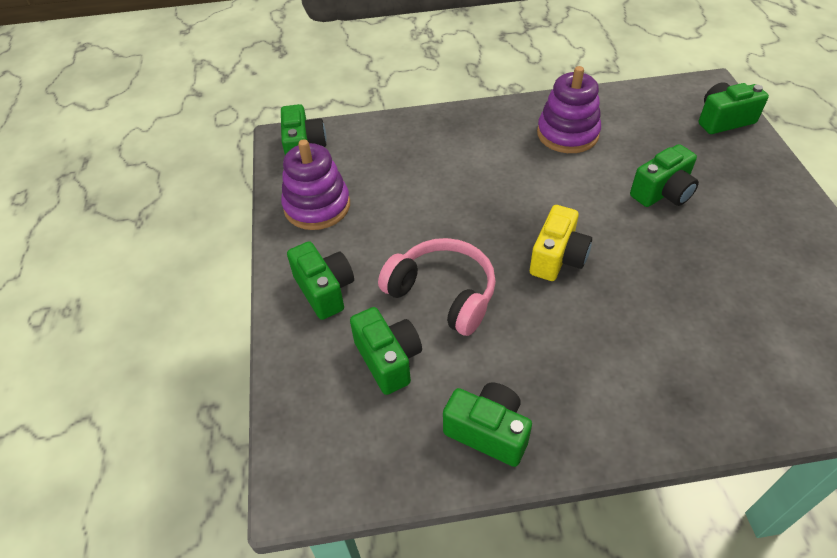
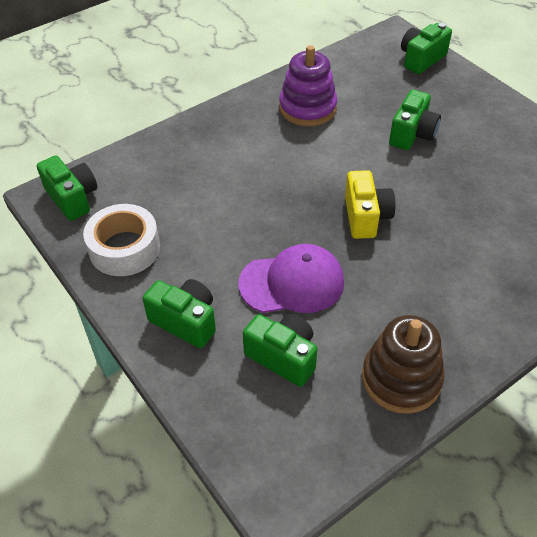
camera: 30 degrees left, 0 degrees up
purple stacking toy [281,139,350,230] -> white tape [83,204,160,276]
pink headphones [378,238,496,336] -> purple cap [239,244,344,313]
green camera [443,383,532,467] -> brown stacking toy [362,315,444,414]

